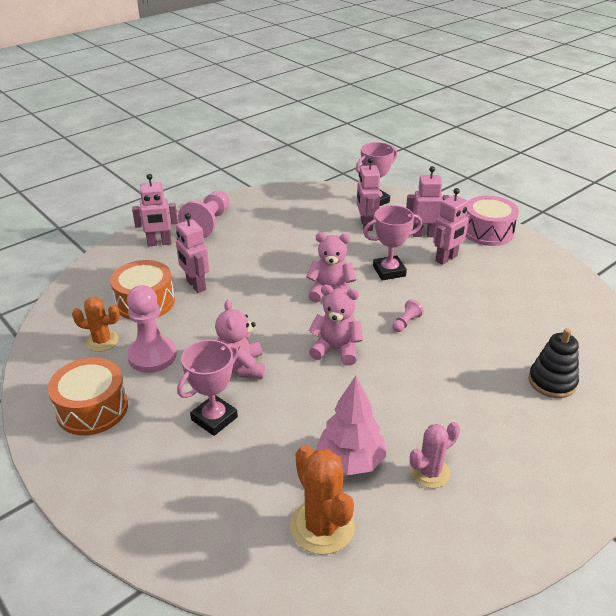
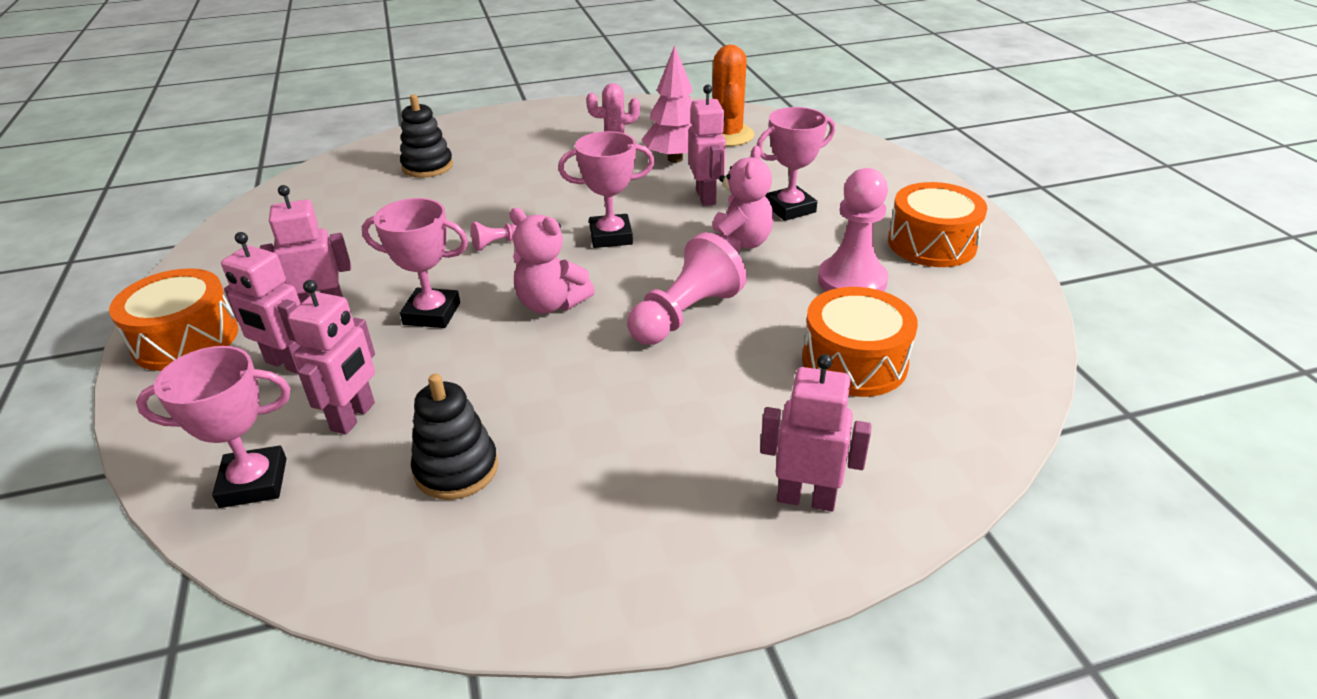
camera: 155 degrees left, 0 degrees up
orange cactus [72,297,120,352] -> none
pink robot [176,213,209,293] -> pink robot moved to [689,84,726,206]
pink pawn [178,191,229,238] -> pink pawn moved to [627,232,747,345]
pink teddy bear [308,285,363,366] -> pink trophy [558,131,655,248]
pink drum [466,195,519,246] -> orange drum [109,268,238,371]
none -> black stacking toy [411,374,498,500]

